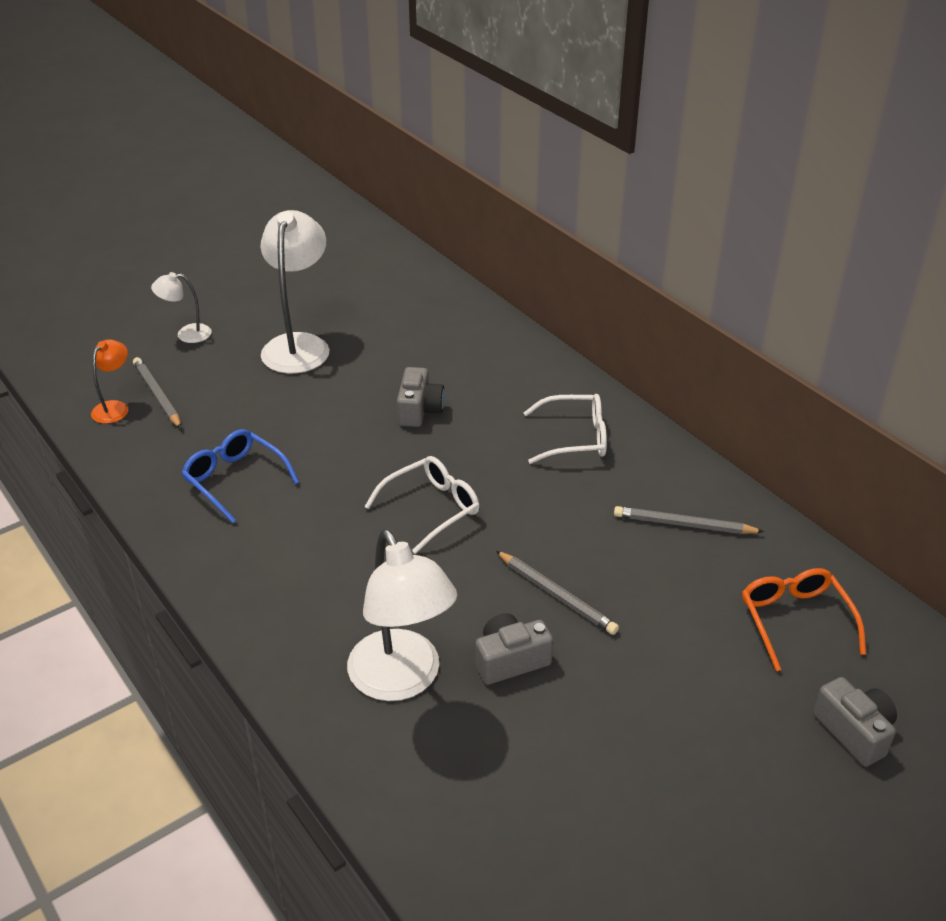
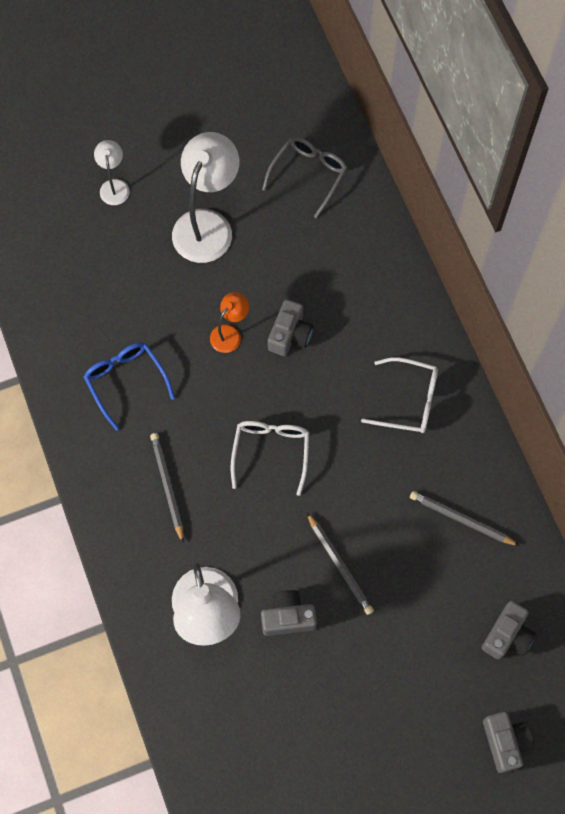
camera: 15 degrees right, 30 degrees up
orange lamp [91,339,128,424] -> orange lamp moved to [210,292,249,353]
grey pencil [133,357,181,428] -> grey pencil moved to [150,433,184,543]
white lamp [151,272,212,343] -> white lamp turned 75 degrees clockwise [94,140,130,205]
white glasses [364,456,480,554] -> white glasses turned 60 degrees counterclockwise [231,421,309,496]
orange glasses [742,568,866,671] -> grey camera [482,601,536,660]
none -> grey glasses [262,137,347,219]

